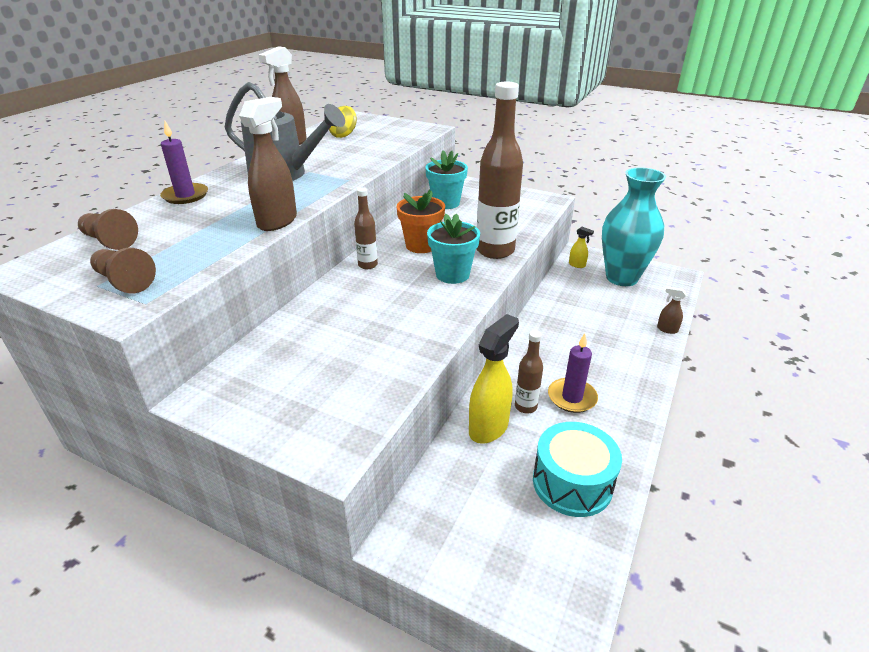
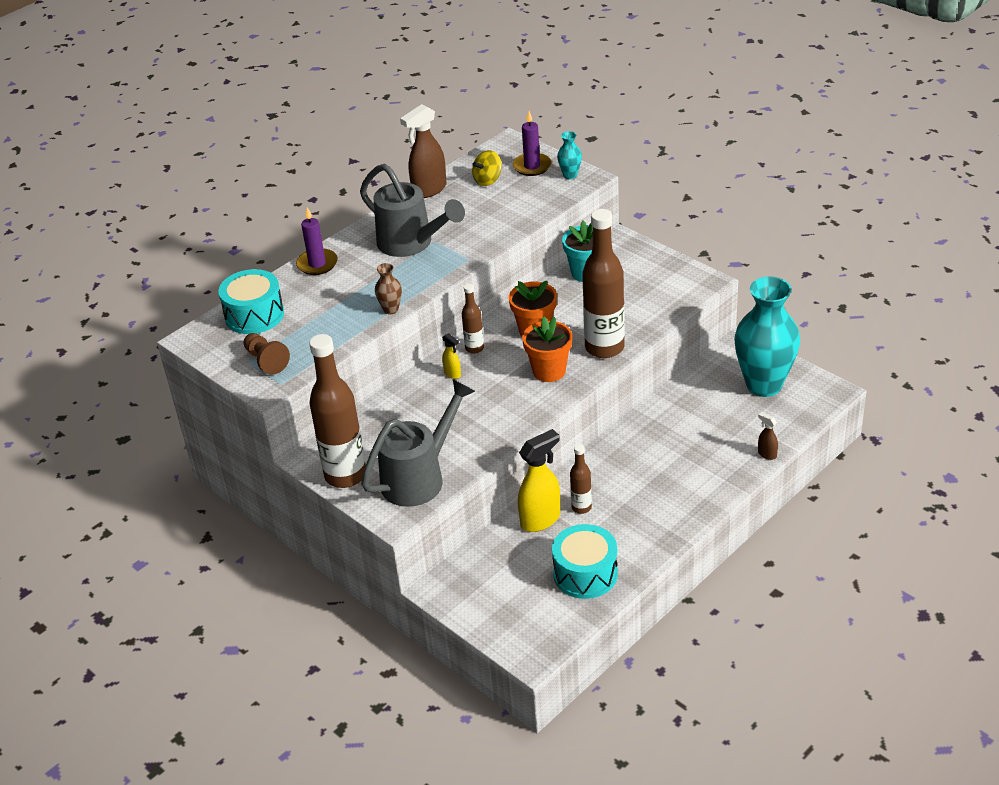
camera: 20 degrees right, 5 degrees up
brown pawn [78,209,138,250] -> turquoise drum [218,269,284,334]
brown spray bottle [239,97,297,231] -> brown vase [375,263,402,314]
turquoise flower pot [427,214,480,284] -> orange flower pot [522,316,572,382]
purple candle [548,333,598,413] -> purple candle moved to [513,111,552,176]
yellow spray bottle [569,227,594,268] -> yellow spray bottle moved to [442,333,461,379]
none -> brown bottle [309,334,366,488]
none -> grey watering can [361,379,475,507]
none -> turquoise vase [557,131,582,179]

